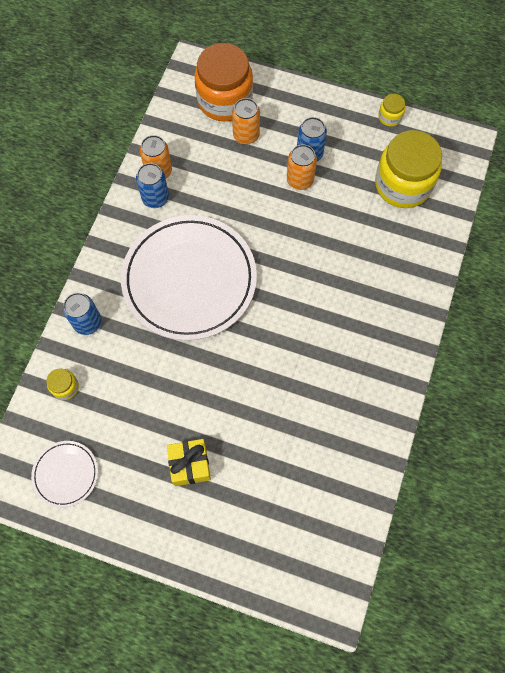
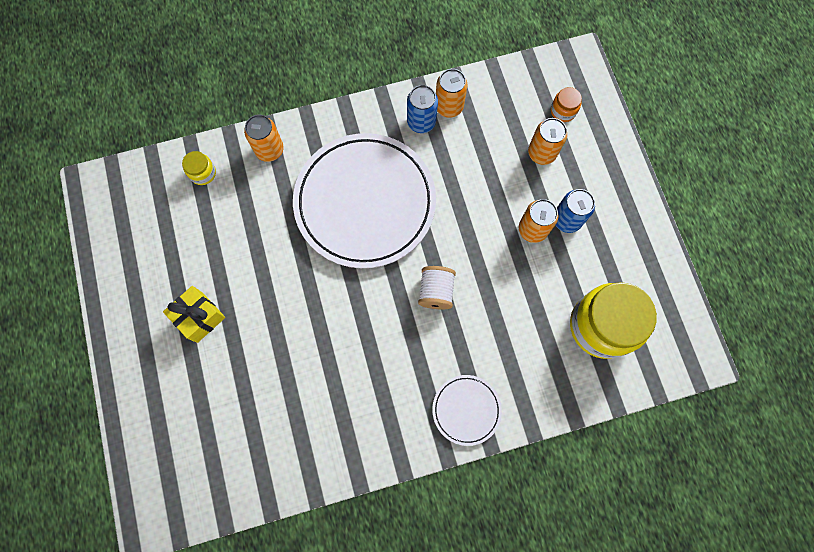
camera: 55 degrees right, 5 degrees up
white plate [31,441,98,508] -> white plate moved to [432,375,502,446]
blue can [63,293,101,335] -> orange can [244,115,284,162]
orange jar [194,43,253,121] -> orange jar [551,87,582,122], size x0.43
yellow jar [378,94,405,126] -> none
none -> white spool [418,266,456,309]

